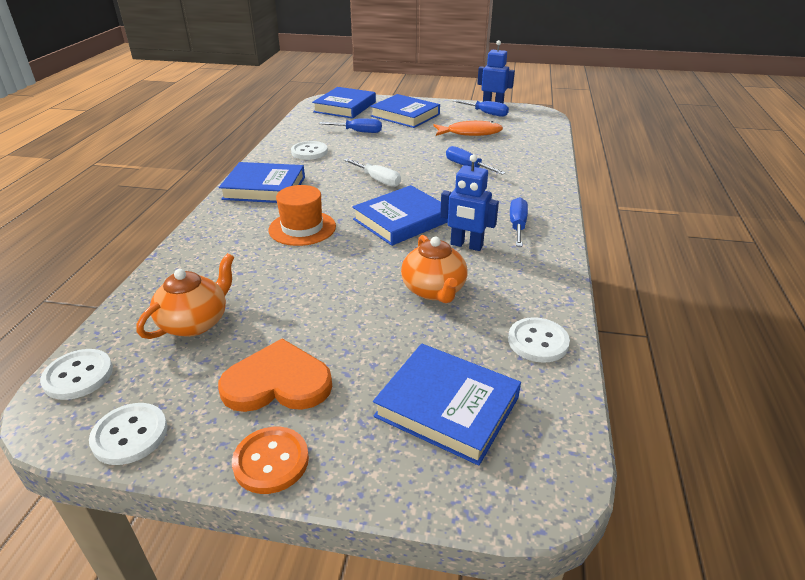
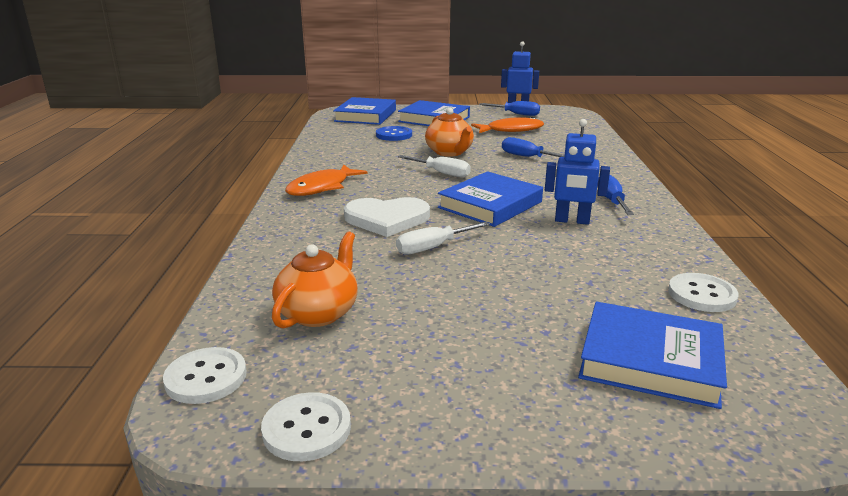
camera: 10 degrees left, 10 degrees down
orange heart [218,338,332,412] -> none
blue book [219,162,305,203] -> orange fish [285,164,367,196]
orange button [232,427,309,494] -> none
orange hat [268,185,336,246] -> white heart [344,197,430,237]
white button [291,141,328,160] -> none
blue screwdriver [319,118,382,133] -> blue button [376,126,412,141]
orange teapot [401,235,467,303] -> orange teapot moved to [425,108,474,157]
none -> white screwdriver [396,222,490,255]

